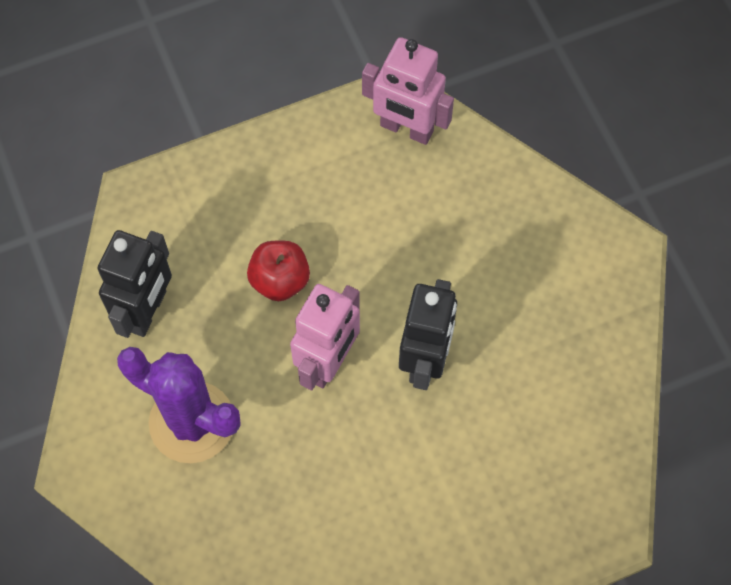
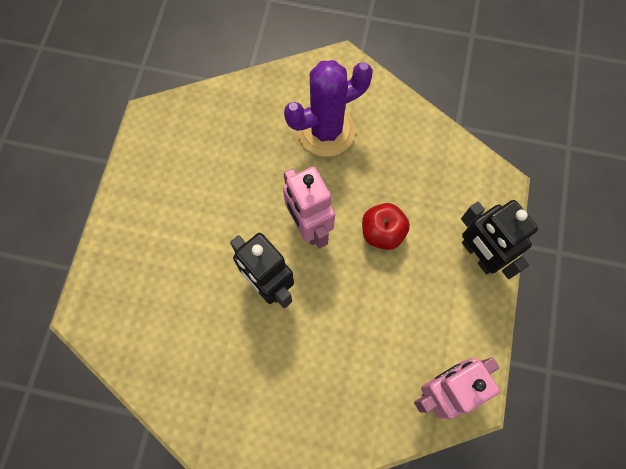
camera: 125 degrees right, 5 degrees up
black robot [97,230,172,338] -> black robot moved to [461,200,538,279]

